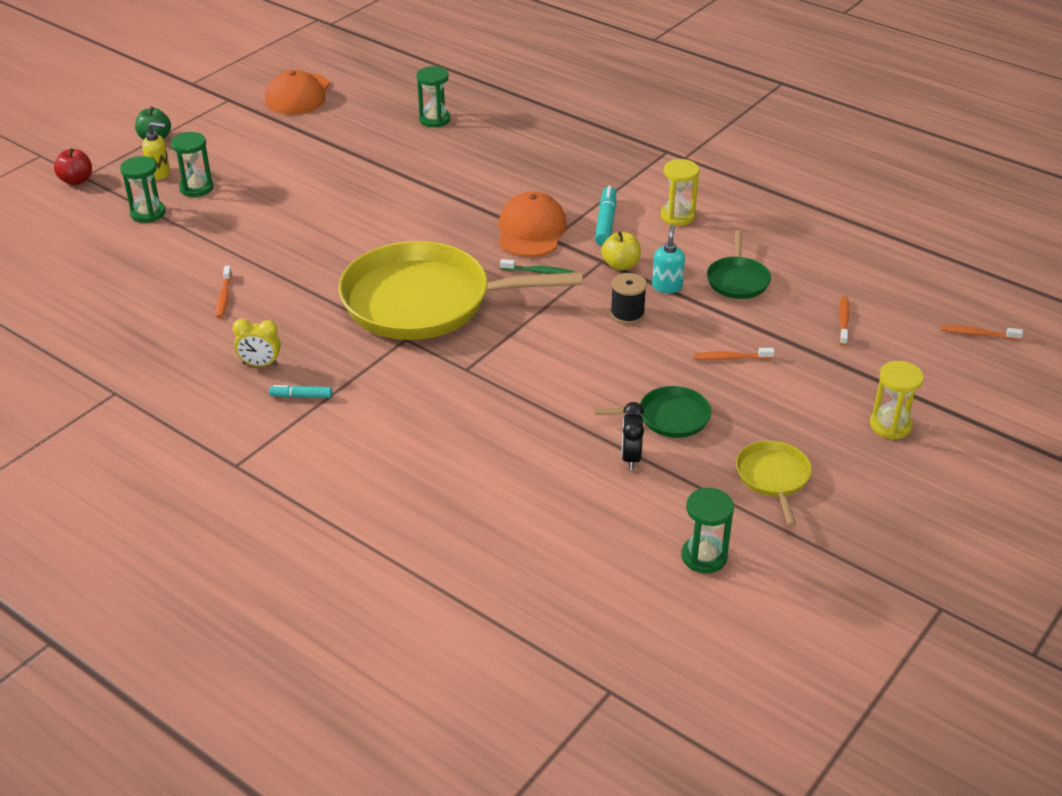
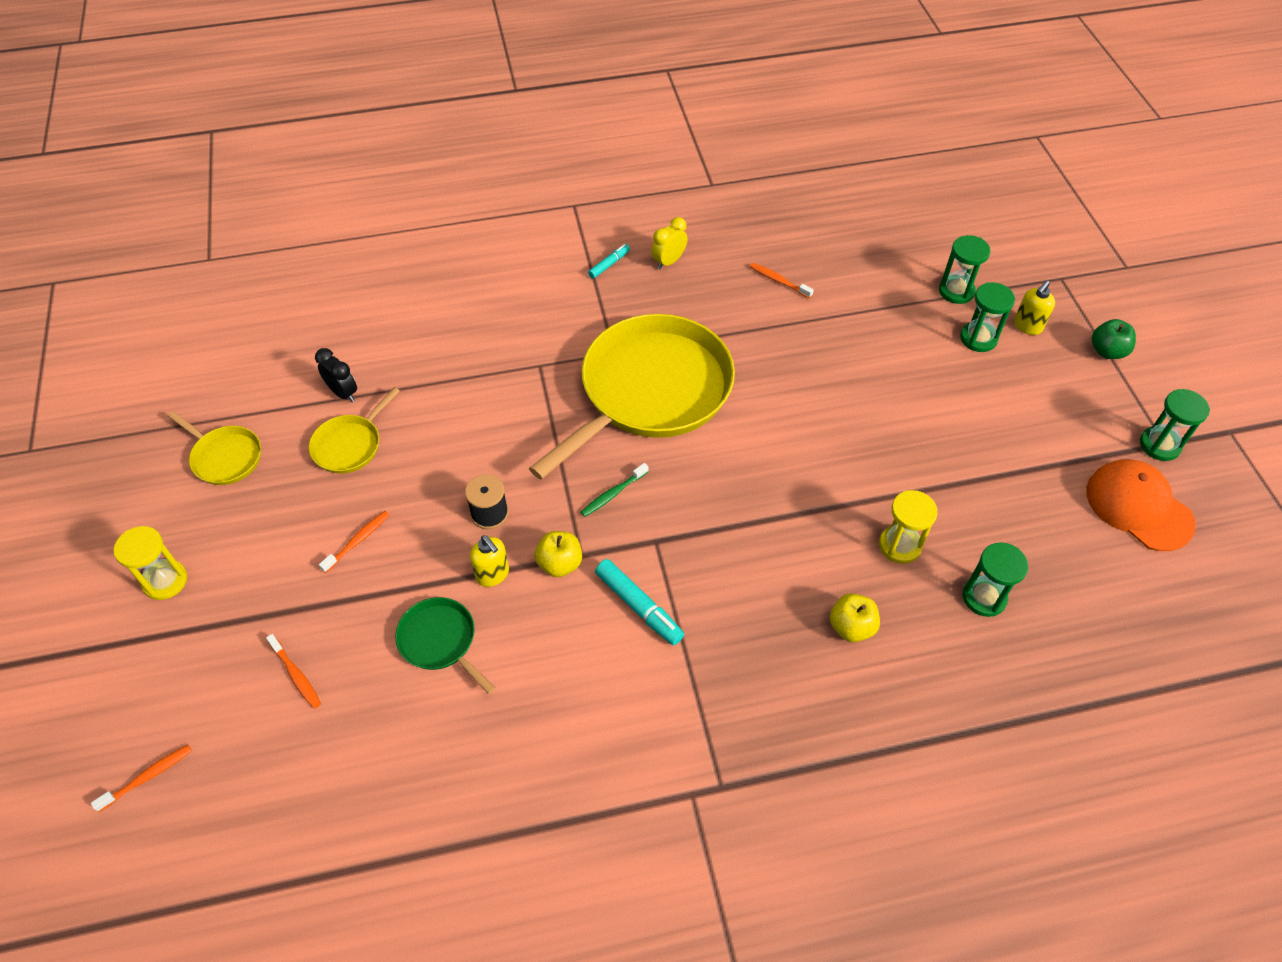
camera: 130 degrees right, 15 degrees up
red apple [54,148,92,185] -> none
orange cap [498,191,567,257] -> none
green pan [594,386,711,438] -> yellow pan [309,387,399,474]
turquoise soap dispenser [652,225,685,293] -> yellow soap dispenser [470,535,509,587]
yellow hourglass [661,159,699,226] -> yellow hourglass moved to [879,490,938,564]
green hourglass [681,488,734,573] -> green hourglass moved to [1140,389,1210,461]
none -> yellow apple [830,593,880,642]

